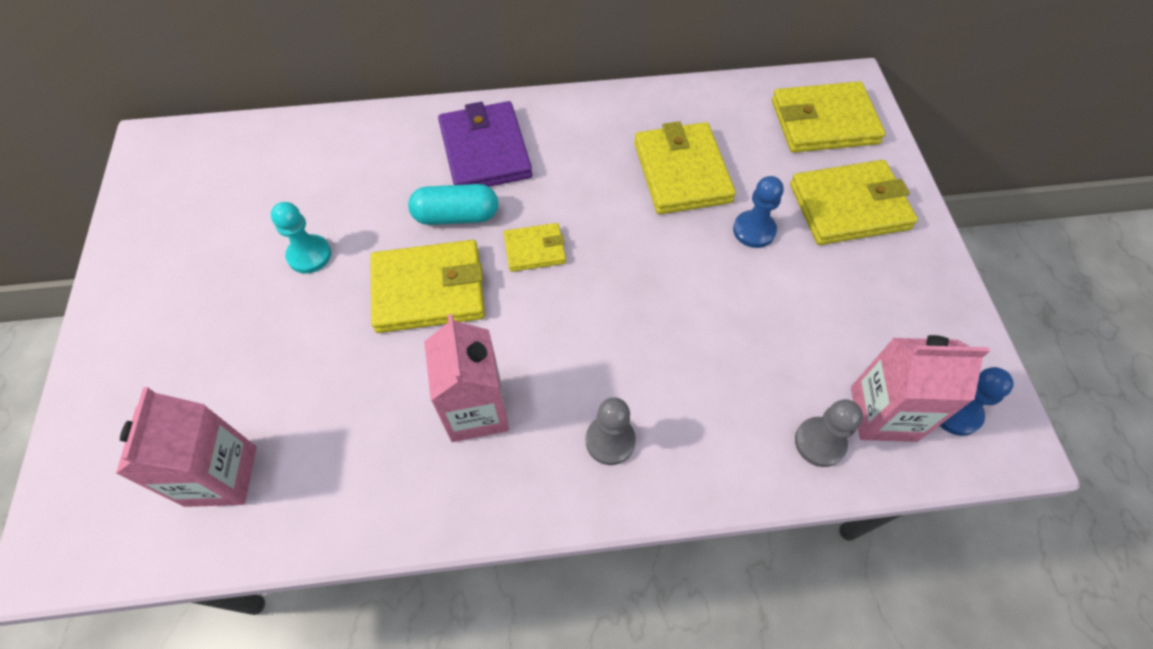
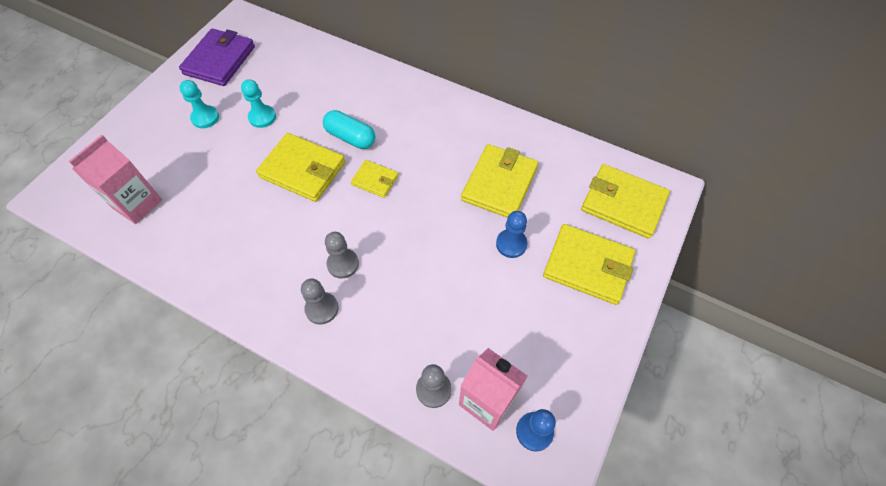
camera: 35 degrees right, 0 degrees up
pink carton [424,314,509,442] -> none
purple wallet [438,101,532,187] -> purple wallet moved to [179,28,255,86]
none -> turquoise pawn [180,80,219,128]
none -> grey pawn [325,232,359,279]

